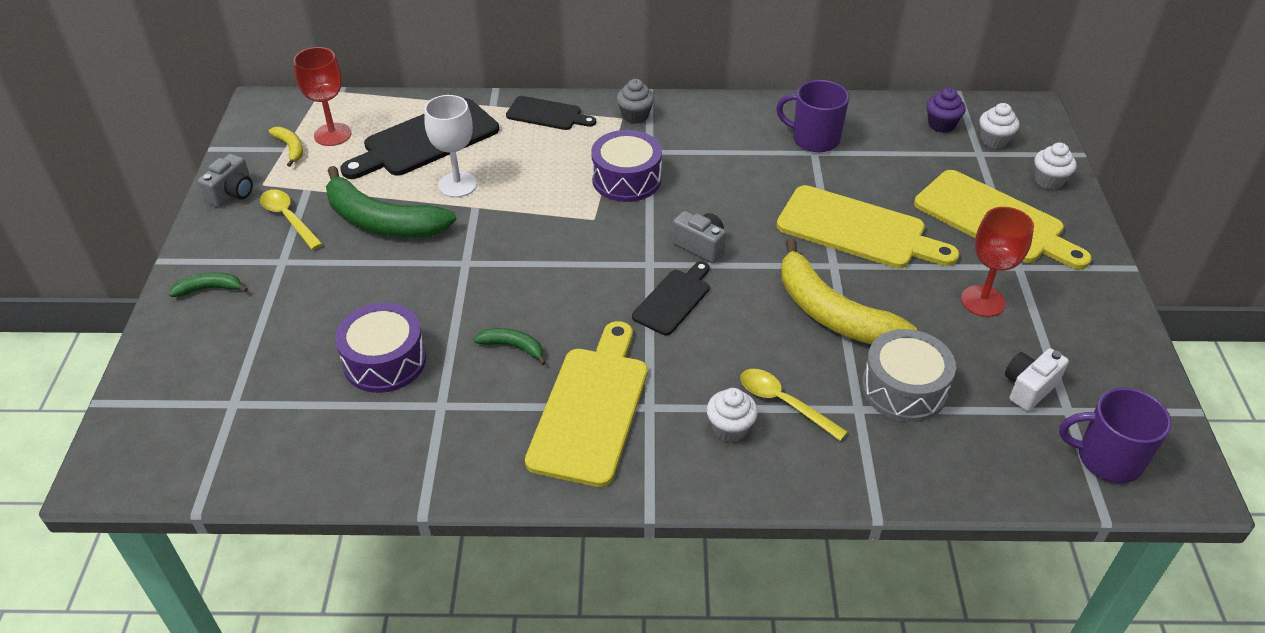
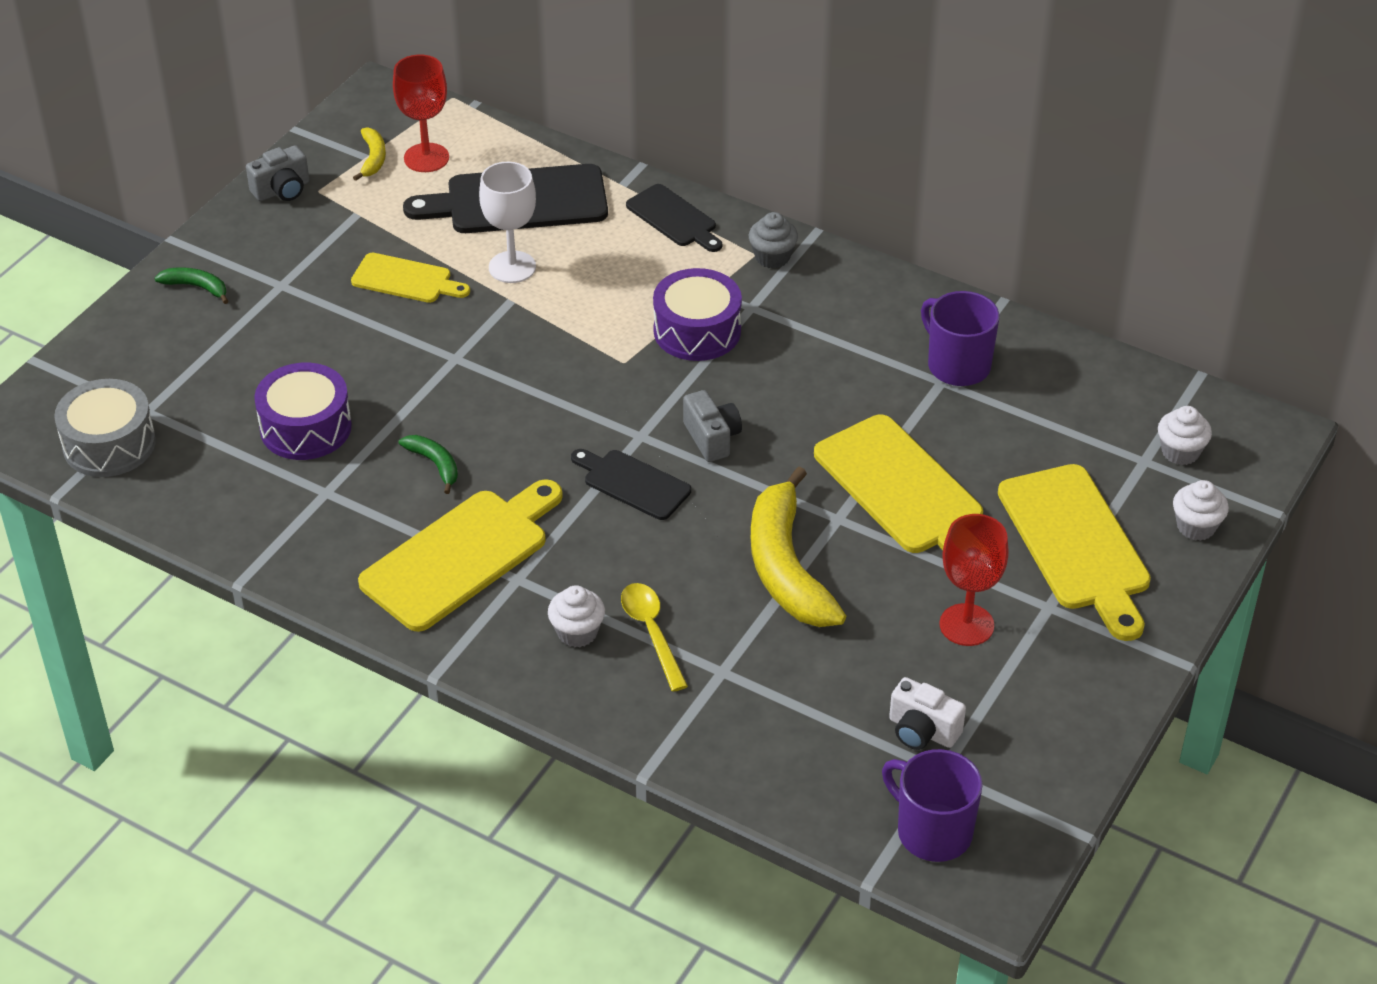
camera: 30 degrees right, 0 degrees up
yellow spoon [260,189,323,250] -> none
green banana [326,166,457,238] -> yellow cutting board [351,253,470,303]
black cutting board [632,261,710,335] -> black cutting board turned 120 degrees counterclockwise [571,449,691,520]
grey drum [862,329,956,422] -> grey drum moved to [54,379,156,477]
purple cupcake [927,88,966,133] -> none
white camera [1005,348,1069,411] -> white camera turned 135 degrees counterclockwise [889,677,966,750]

